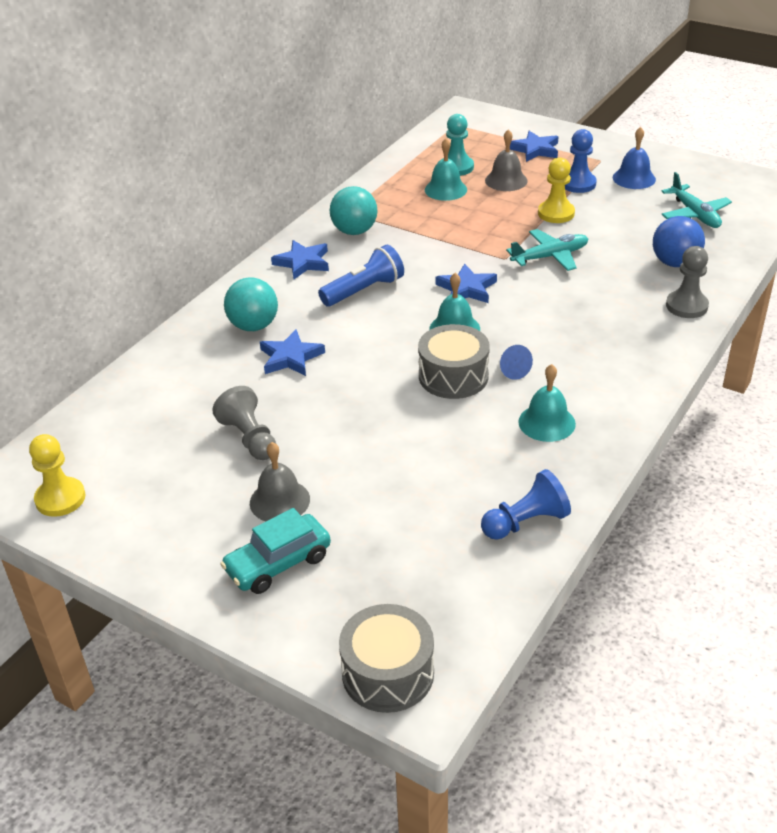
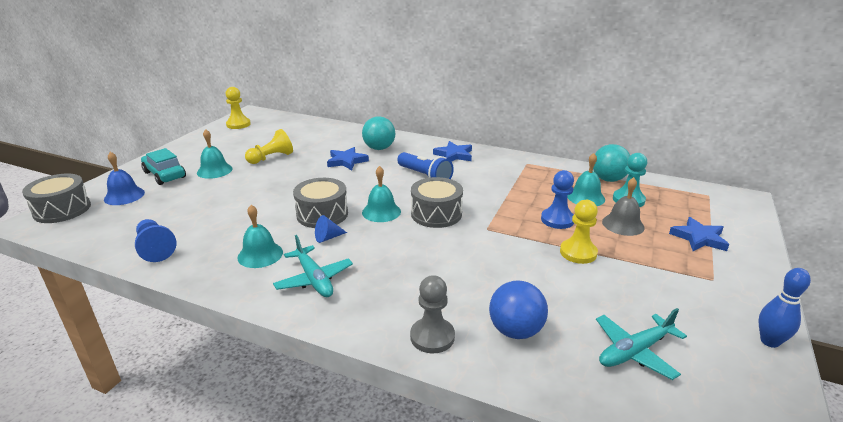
camera: 80 degrees right, 10 degrees down
grey pawn [212,386,276,460] -> yellow pawn [245,129,293,164]
grey bell [250,442,310,521] -> turquoise bell [197,129,232,179]
turquoise ball [330,186,377,235] -> turquoise ball moved to [593,144,630,182]
blue star [435,264,497,303] -> grey drum [411,177,463,228]
turquoise plane [506,229,588,271] -> turquoise plane moved to [273,235,353,297]
blue pawn [565,129,597,193] -> blue pawn moved to [541,170,574,229]
blue bell [613,127,656,189] -> blue bell moved to [104,152,145,205]
none -> blue bowling pin [758,268,811,348]

